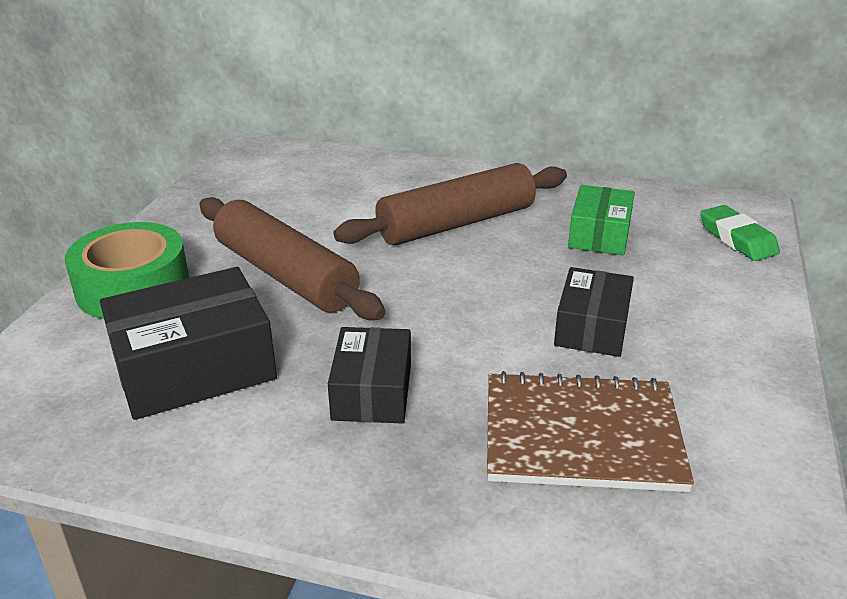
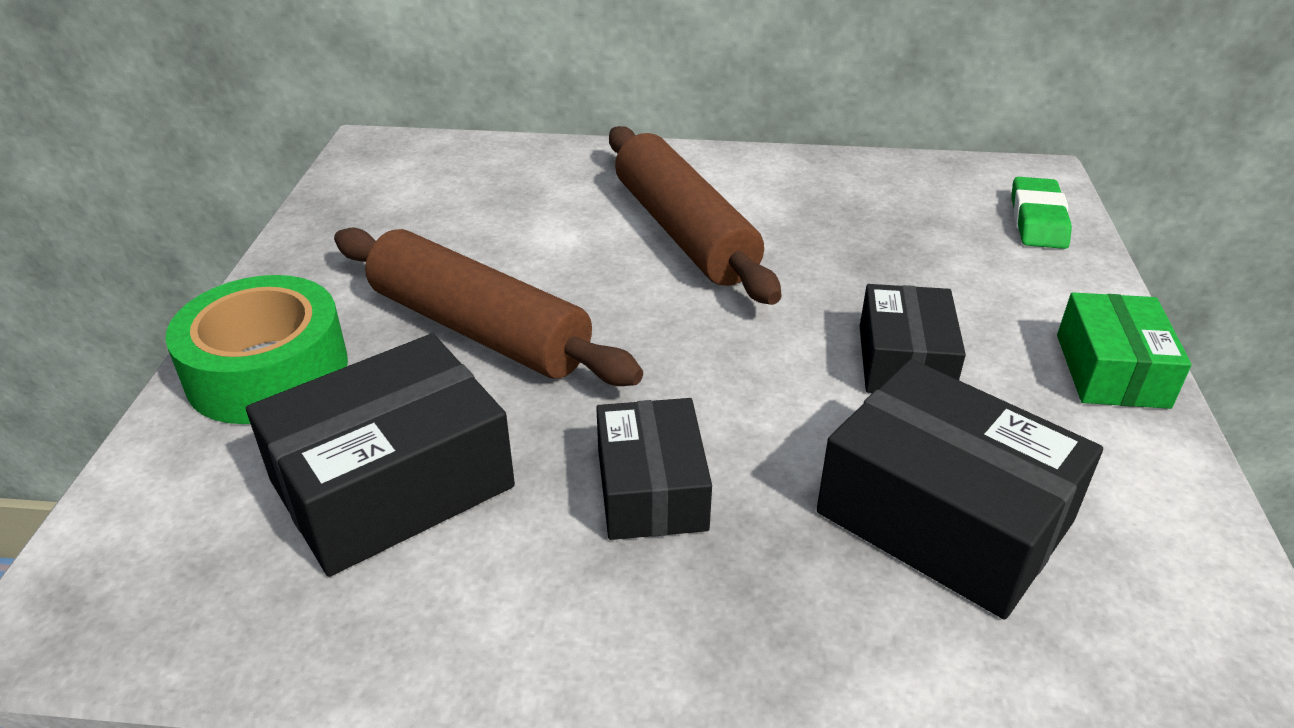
camera: 10 degrees left, 5 degrees up
brown rolling pin [333,163,567,245] -> brown rolling pin turned 75 degrees counterclockwise [609,126,782,305]
brown notebook [487,371,694,492] -> black box [817,359,1103,619]
green box [568,185,635,255] -> green box moved to [1057,292,1192,409]
green eraser [701,205,780,261] -> green eraser turned 45 degrees clockwise [1011,177,1072,249]

